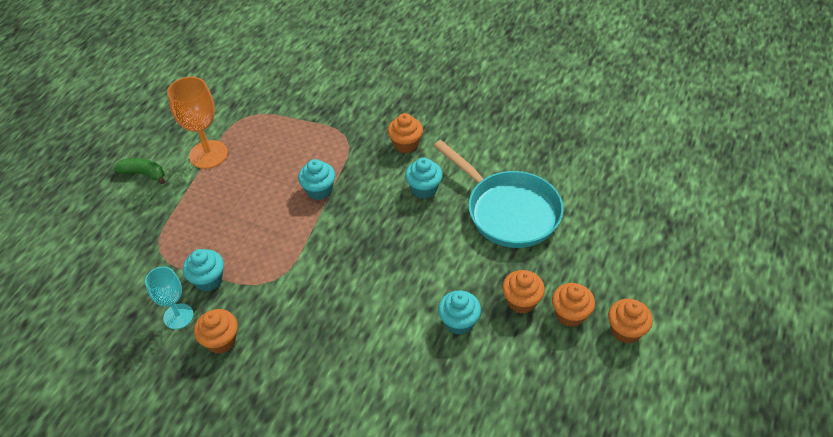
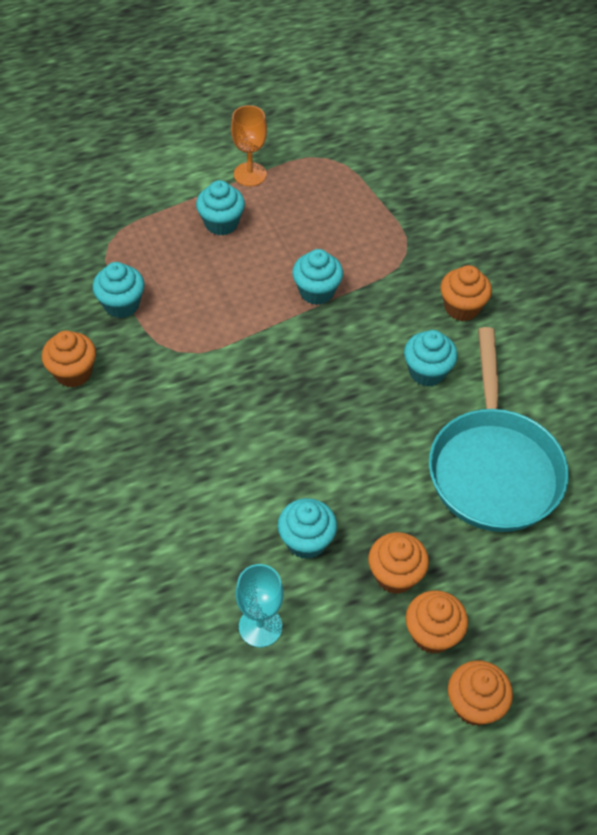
camera: 40 degrees right, 5 degrees up
green banana [114,158,165,184] -> none
turquoise goblet [145,266,194,329] -> turquoise goblet moved to [236,564,284,647]
orange goblet [167,77,228,169] -> orange goblet [231,105,267,186], size x0.66
none -> turquoise cupcake [196,180,245,236]

